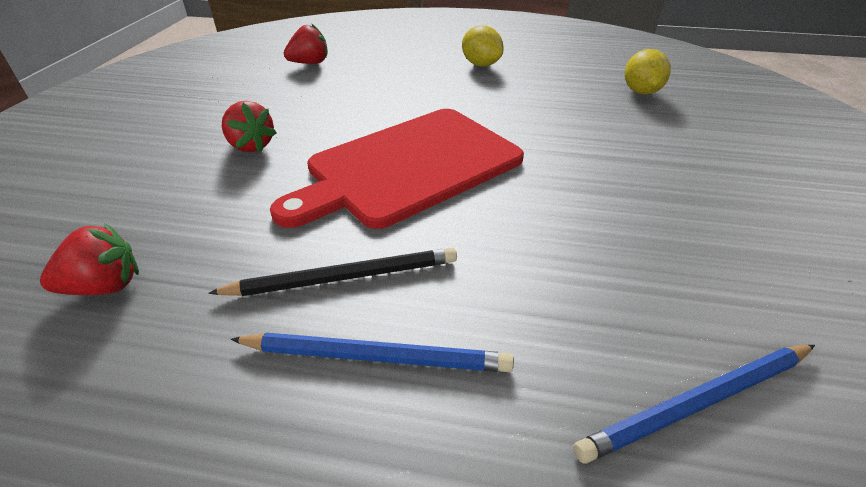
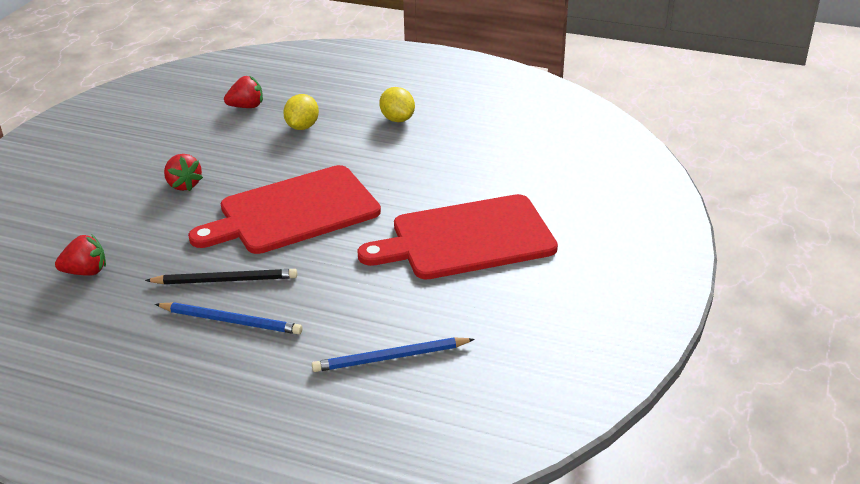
camera: 10 degrees right, 5 degrees down
yellow lemon [625,49,671,94] -> yellow lemon moved to [283,94,319,130]
none -> red cutting board [357,194,558,280]

